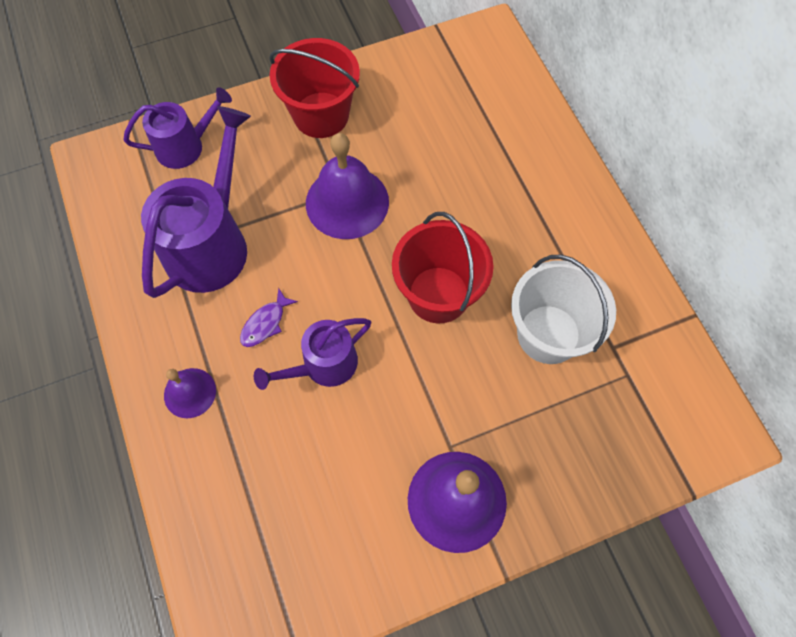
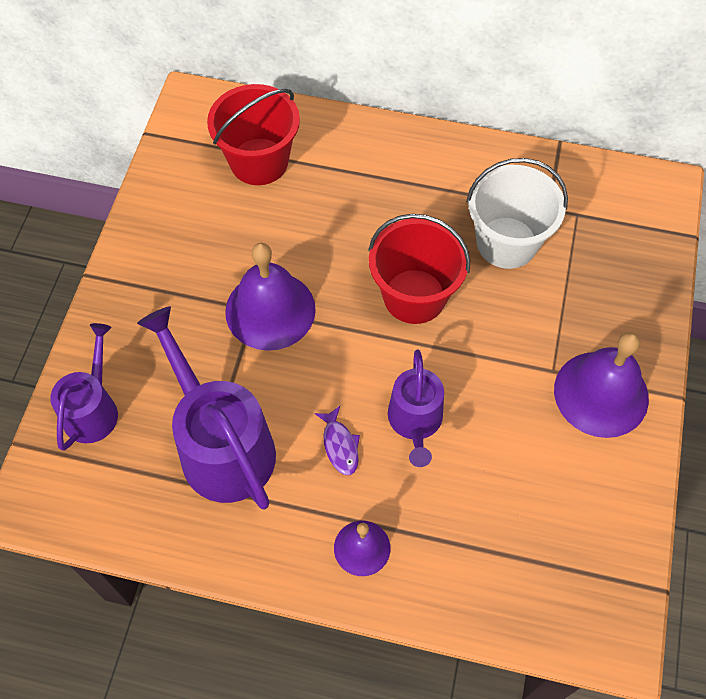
camera: 55 degrees left, 5 degrees down
red bucket [269,38,360,138] -> red bucket moved to [207,84,300,185]

